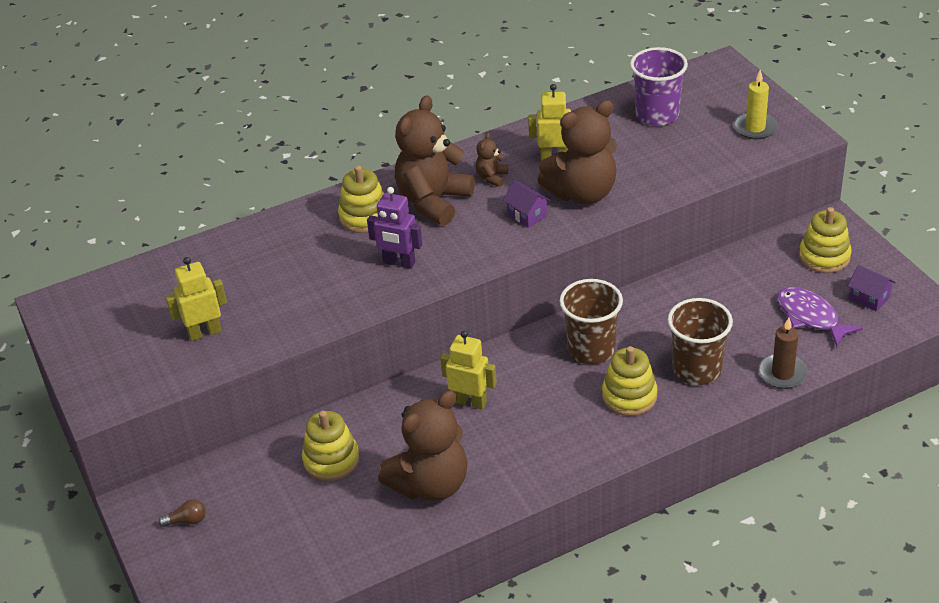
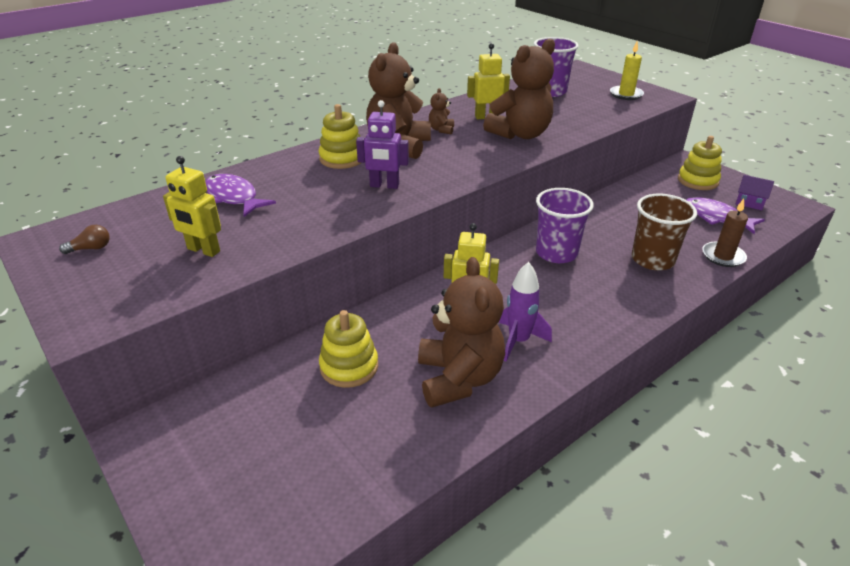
camera: 15 degrees left, 5 degrees down
brown light bulb [158,499,206,527] -> brown light bulb moved to [59,225,110,254]
yellow robot [165,257,227,341] -> yellow robot turned 120 degrees counterclockwise [163,156,221,257]
brown teddy bear [378,390,468,501] -> brown teddy bear turned 45 degrees counterclockwise [418,257,505,408]
purple house [503,180,551,228] -> none
brown cup [560,279,623,364] -> purple cup [536,188,594,263]
yellow stacking toy [602,346,657,416] -> none
none -> purple fish [205,174,276,217]
none -> purple rocket [499,262,552,361]

